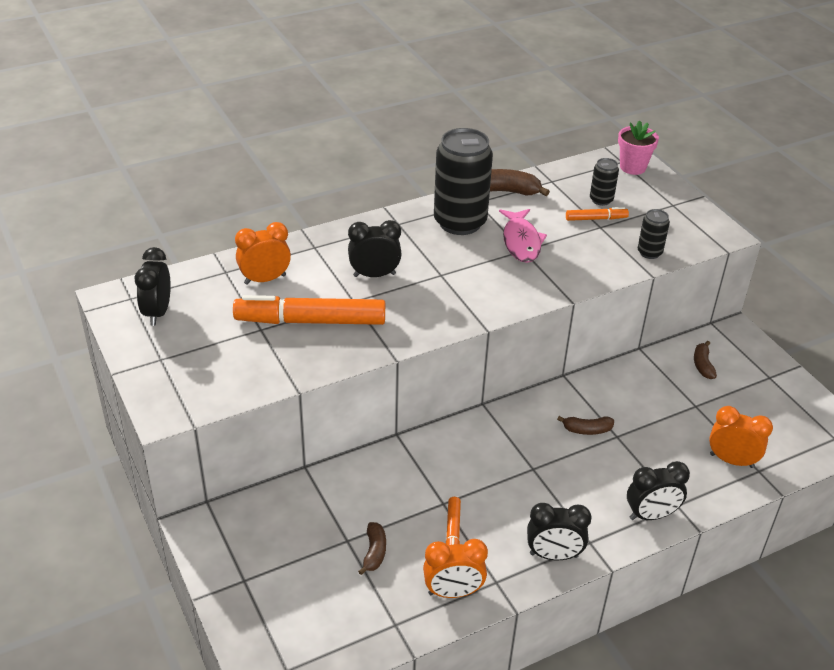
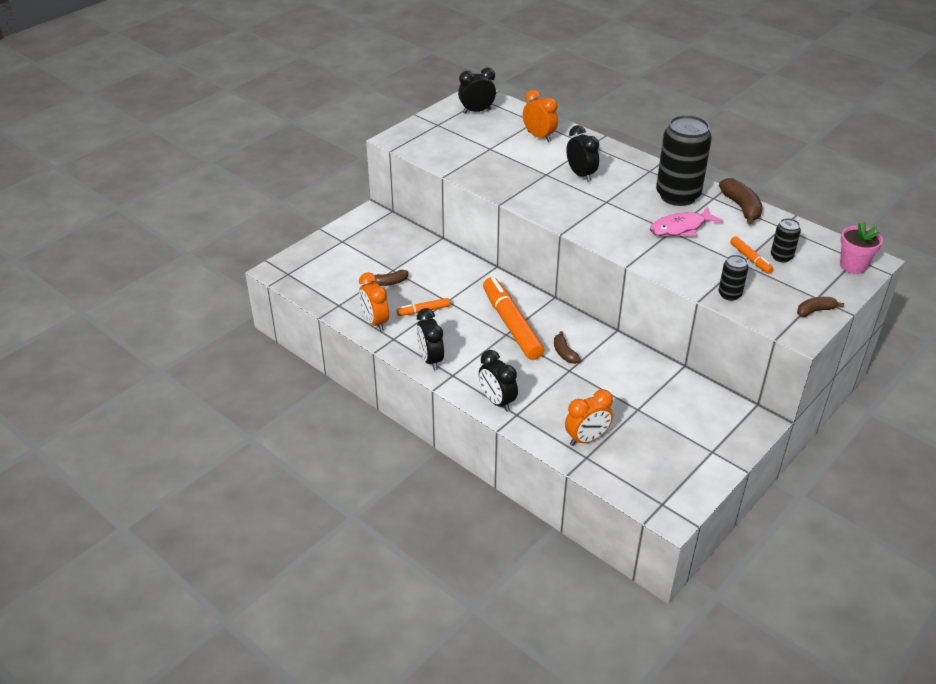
camera: 70 degrees right, 0 degrees up
orange marker [233,295,385,325] -> orange marker moved to [483,277,544,360]
brown banana [694,341,717,379] -> brown banana moved to [797,297,844,317]
orange clock [709,406,773,468] -> orange clock turned 60 degrees clockwise [565,389,613,446]

